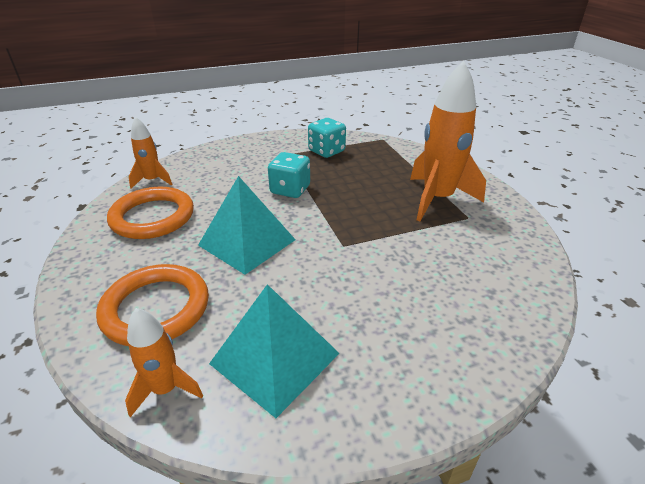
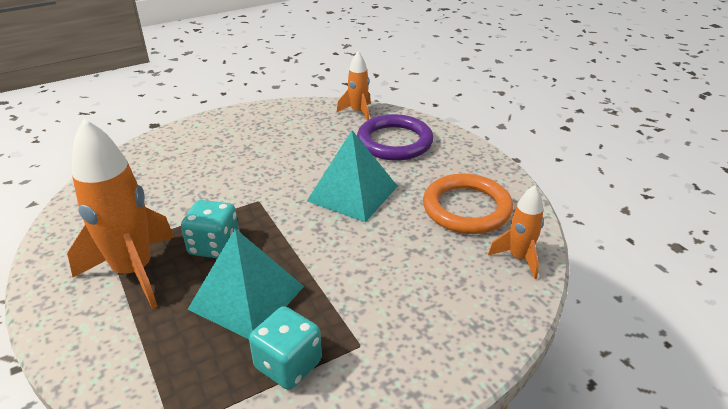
camera: 170 degrees right, 0 degrees up
orange ring [96,264,209,346] -> purple ring [357,114,433,161]
turquoise pyramid [209,284,339,418] -> turquoise pyramid moved to [187,229,304,339]
turquoise dice [268,152,310,198] -> turquoise dice moved to [181,200,239,258]

